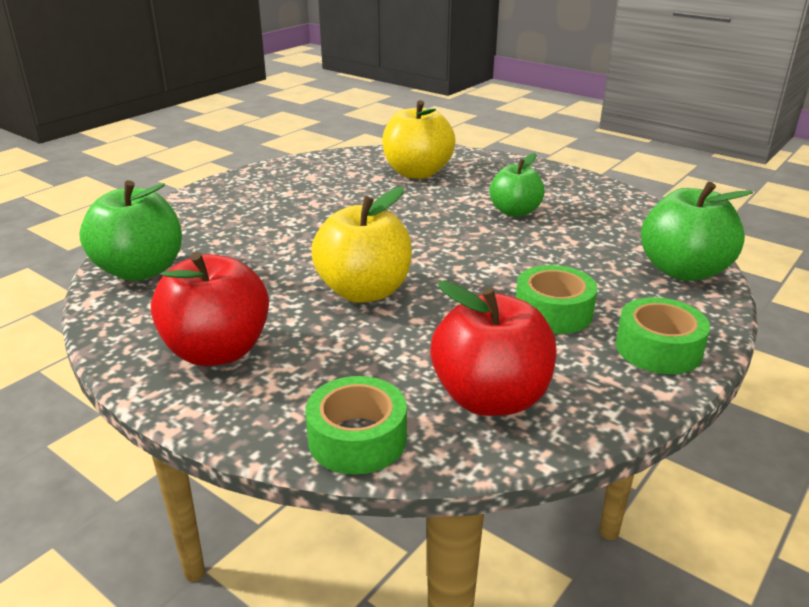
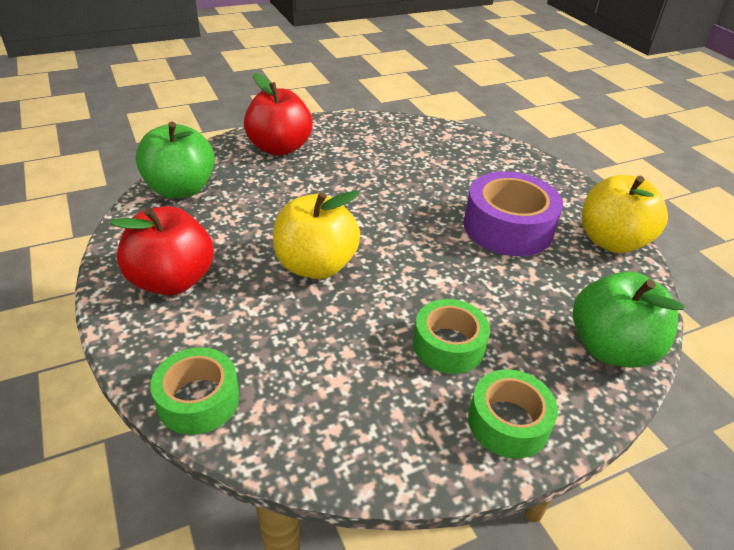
camera: 25 degrees right, 10 degrees up
yellow apple [382,100,455,179] -> yellow apple moved to [582,175,668,253]
red apple [430,280,557,416] -> red apple moved to [244,73,312,156]
green apple [490,153,545,217] -> purple tape [464,171,563,256]

